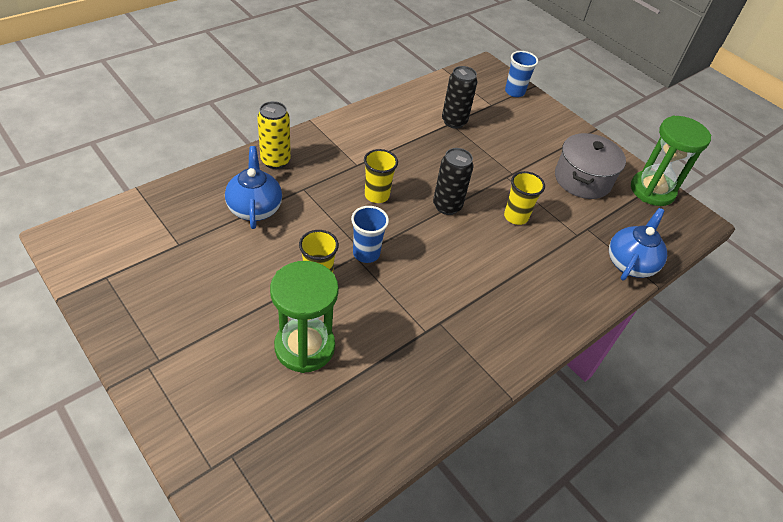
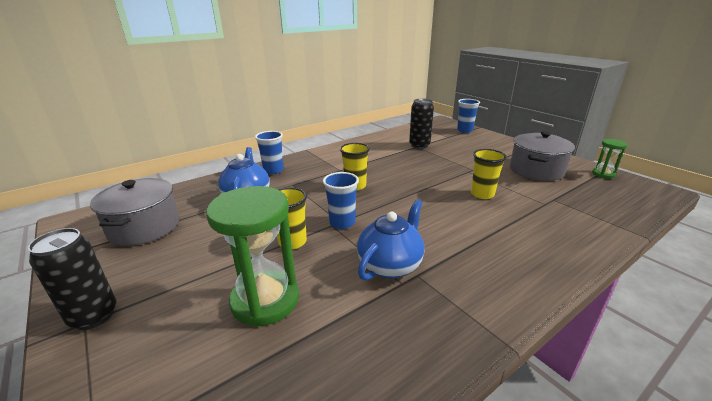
camera: 10 degrees right, 20 degrees down
yellow can [257,101,291,169] -> blue cup [255,131,284,174]
black can [433,148,473,215] -> black can moved to [28,228,117,330]
blue teapot [609,208,667,280] -> blue teapot moved to [357,199,424,281]
green hourglass [631,115,711,206] -> green hourglass [592,139,627,179], size x0.50
none -> grey pot [90,178,179,246]

